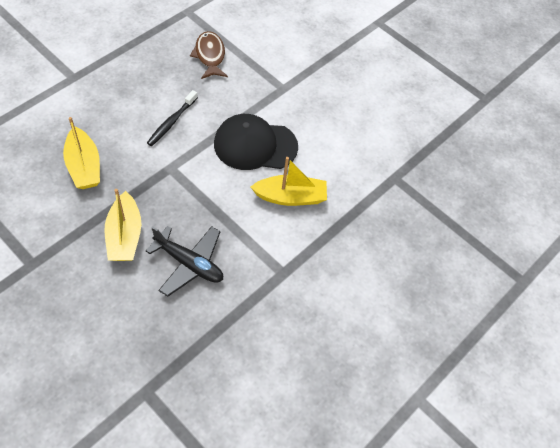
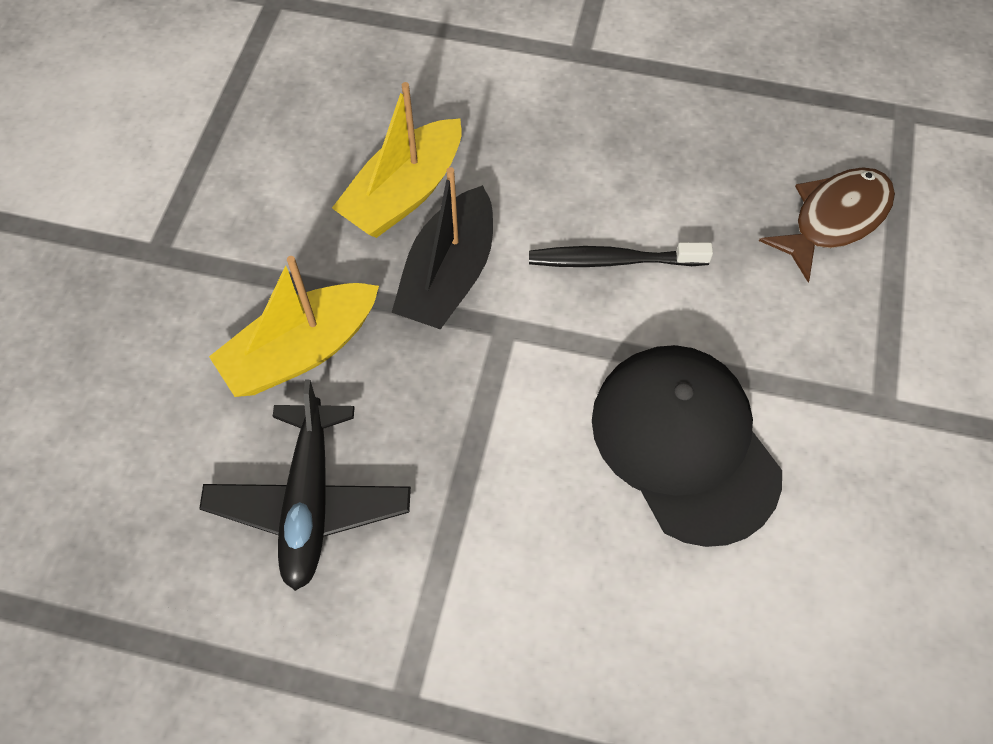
camera: 65 degrees right, 5 degrees up
yellow boat [251,157,327,206] -> none
none -> black boat [392,167,493,330]

